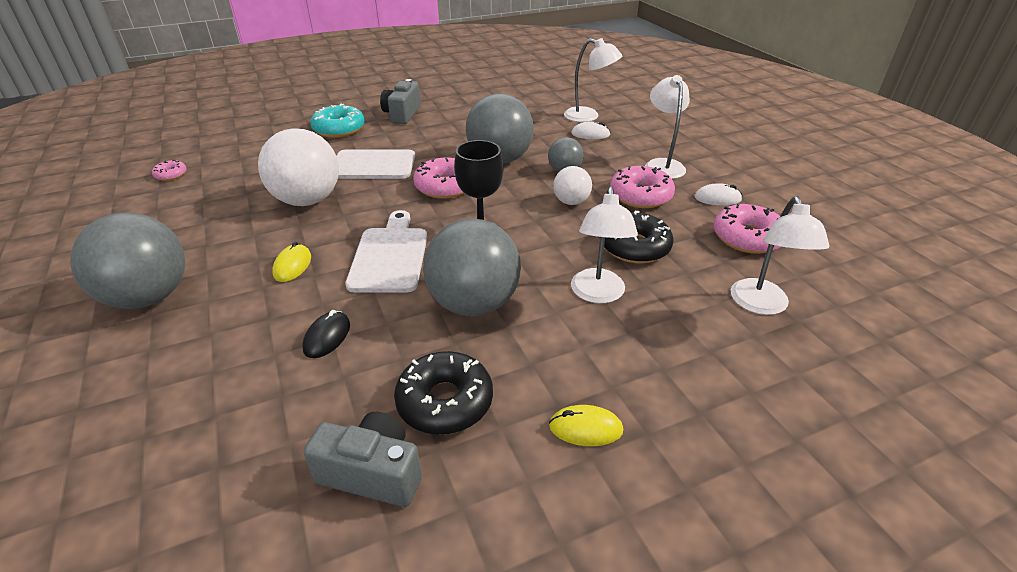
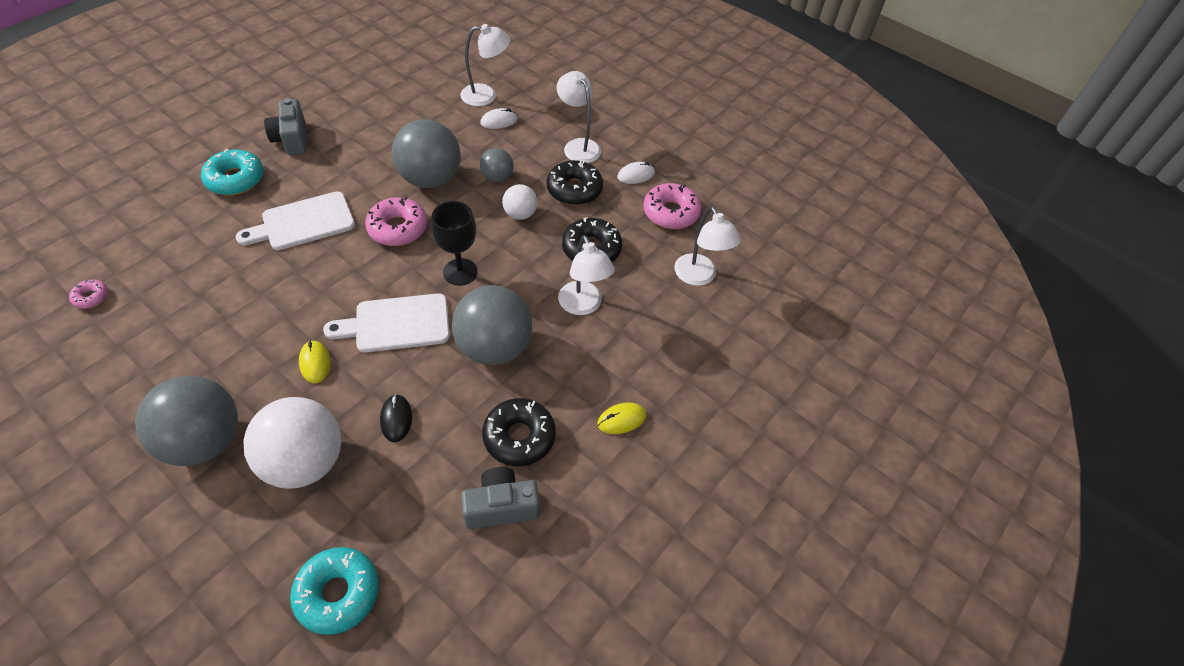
camera: 30 degrees left, 15 degrees up
white ball [258,128,339,206] -> white ball moved to [243,397,341,489]
white cutting board [346,210,427,293] -> white cutting board turned 75 degrees counterclockwise [323,293,450,352]
pink donut [610,166,675,208] -> black donut [547,160,603,205]
none -> turquoise donut [290,547,379,635]

